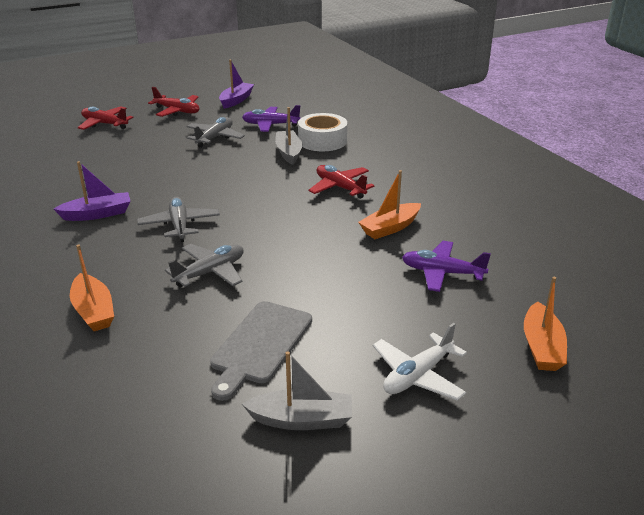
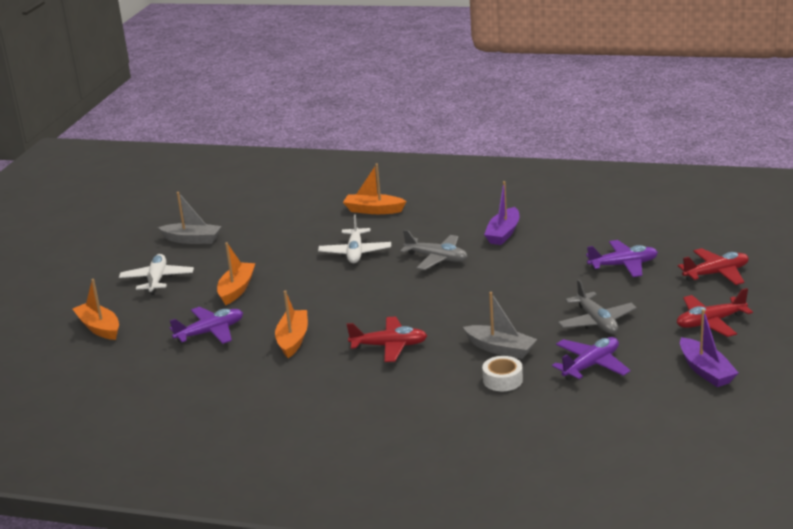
camera: 135 degrees right, 5 degrees down
grey plane [165,244,244,287] -> white plane [318,214,391,263]
grey cutting board [210,301,312,401] -> none
grey boat [242,351,352,430] -> grey boat turned 120 degrees counterclockwise [158,192,221,244]
white tape [298,113,347,151] -> white tape [482,356,523,391], size x0.60
none -> orange boat [217,242,256,305]
none -> purple plane [586,240,658,277]

